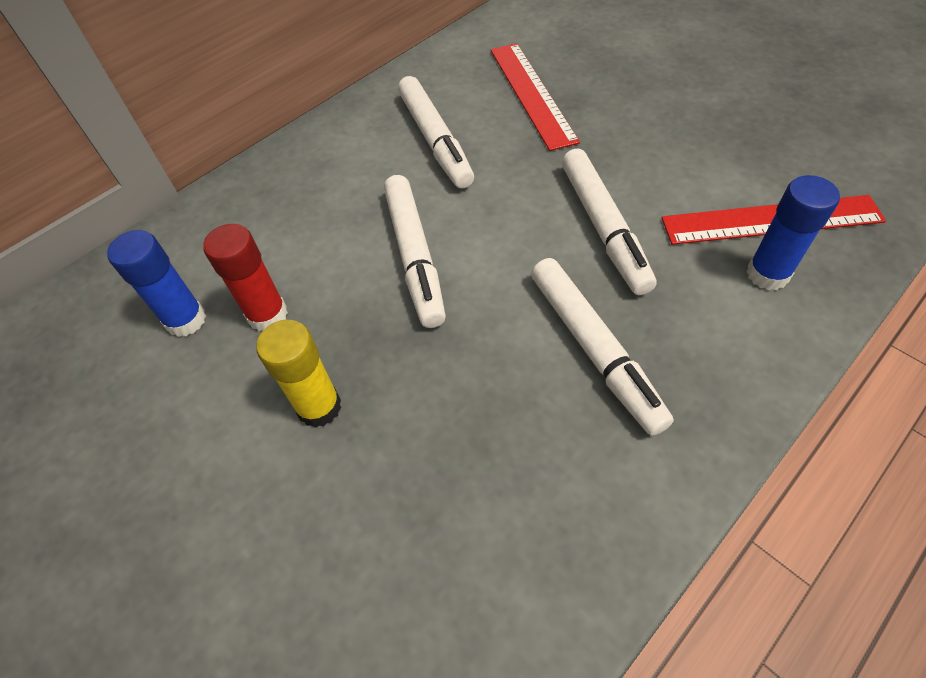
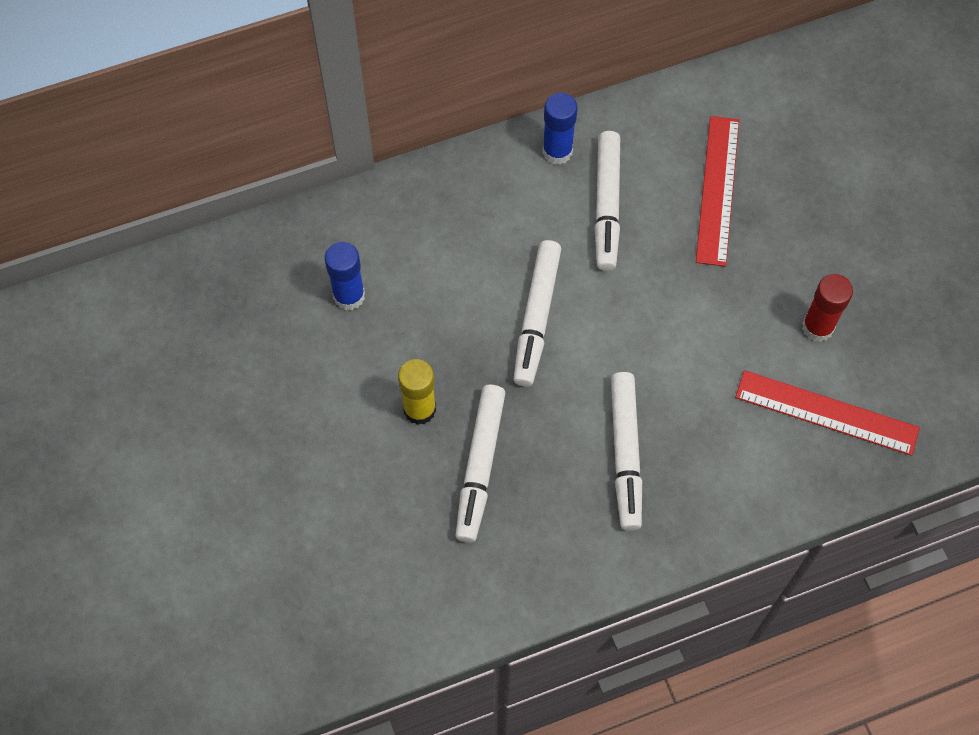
camera: 20 degrees right, 10 degrees up
red glue stick [203,224,288,331] -> red glue stick moved to [802,274,853,342]
white marker [562,148,657,295] -> white marker moved to [455,385,505,543]
blue glue stick [746,175,840,290] -> blue glue stick moved to [543,93,578,165]

